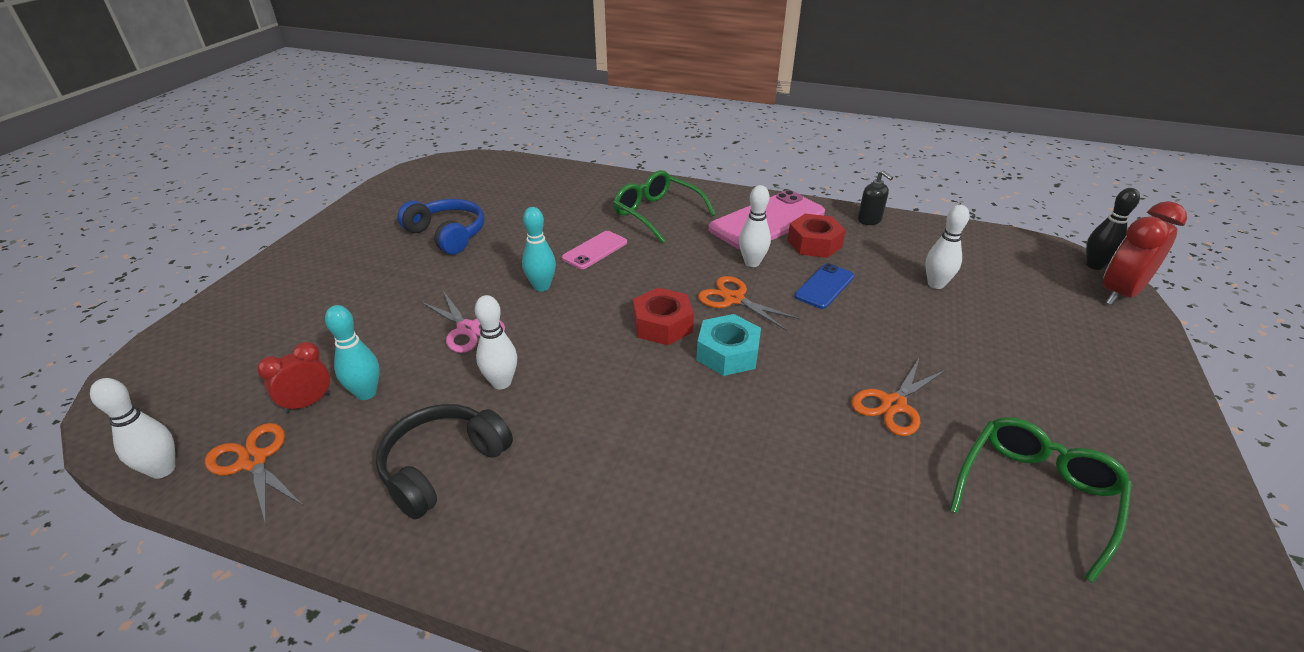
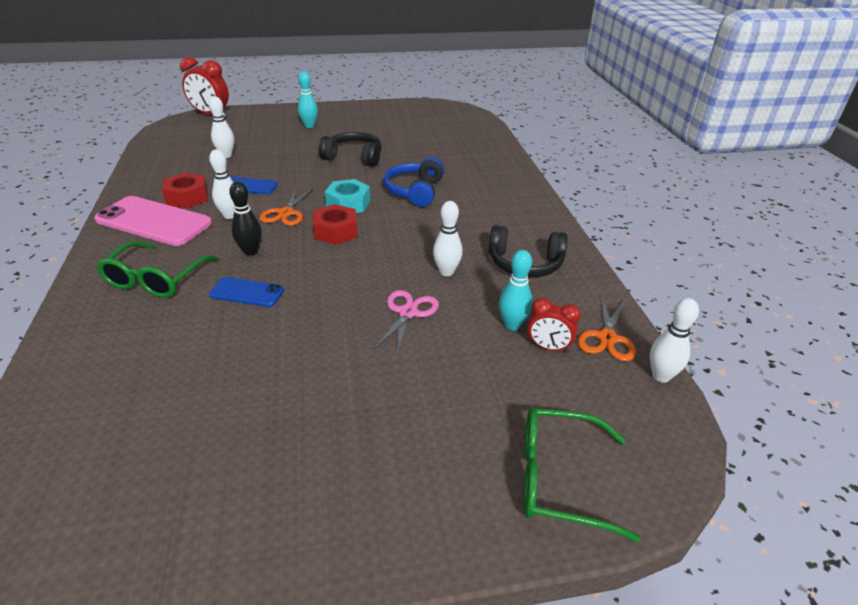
camera: 120 degrees left, 0 degrees up
blue headphones [398,199,484,255] -> blue headphones moved to [384,157,444,207]
turquoise bowling pin [522,207,556,292] -> turquoise bowling pin moved to [298,71,318,128]
pink phone [562,231,627,269] -> blue phone [209,277,284,307]
orange scissors [851,359,947,436] -> black headphones [319,132,382,167]
black soap dispenser [858,170,893,225] -> none
green glasses [950,417,1132,583] -> green glasses moved to [523,408,640,542]
black bowling pin [1086,188,1140,270] -> black bowling pin moved to [229,181,262,256]

